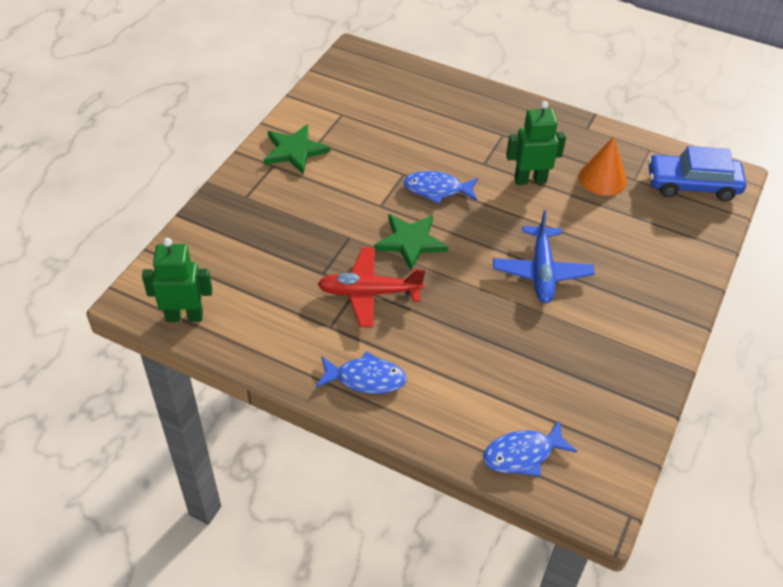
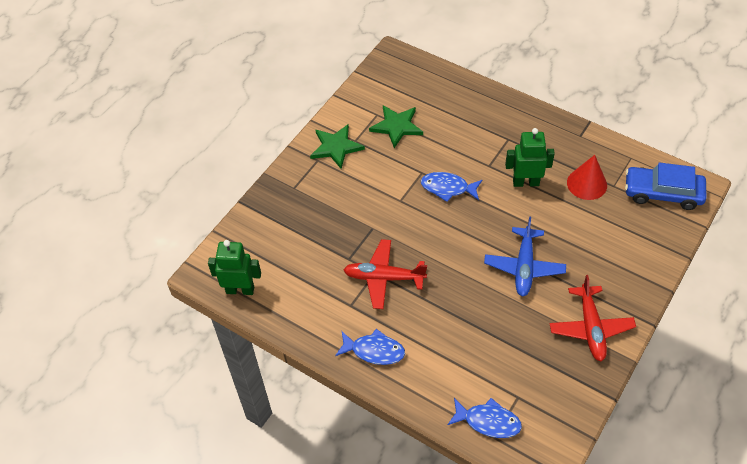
camera: 10 degrees right, 5 degrees up
green star [374,214,448,270] -> green star moved to [369,105,423,148]
blue fish [483,420,577,477] -> blue fish turned 150 degrees counterclockwise [448,398,522,438]
orange cone [579,137,627,196] -> red cone [567,155,607,200]
none -> red plane [549,275,636,361]

